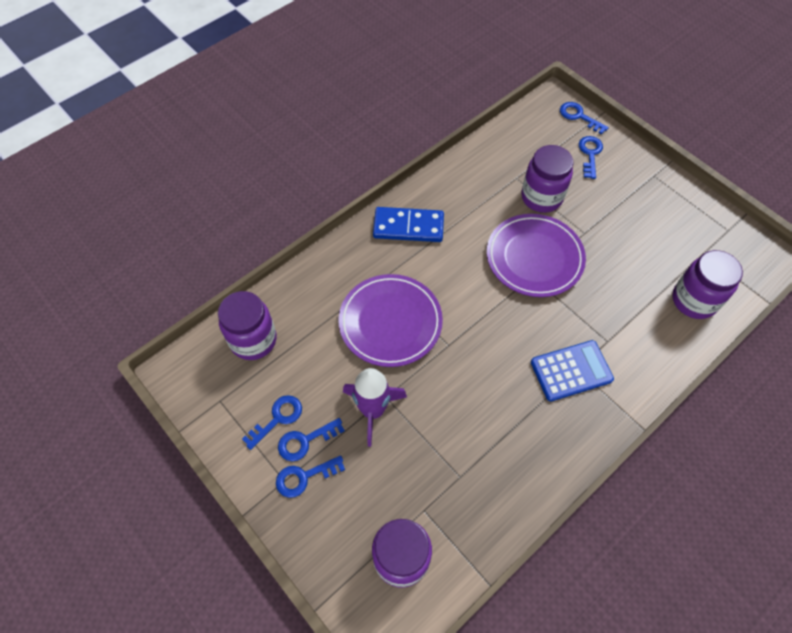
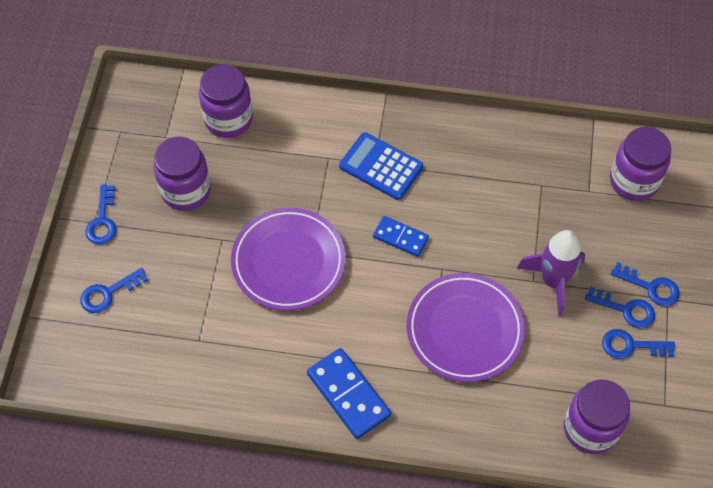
camera: 130 degrees left, 0 degrees up
purple jar [521,145,573,213] -> purple jar moved to [153,137,211,211]
blue key [560,102,609,135] -> blue key moved to [85,184,116,245]
none -> blue domino [373,216,429,257]

